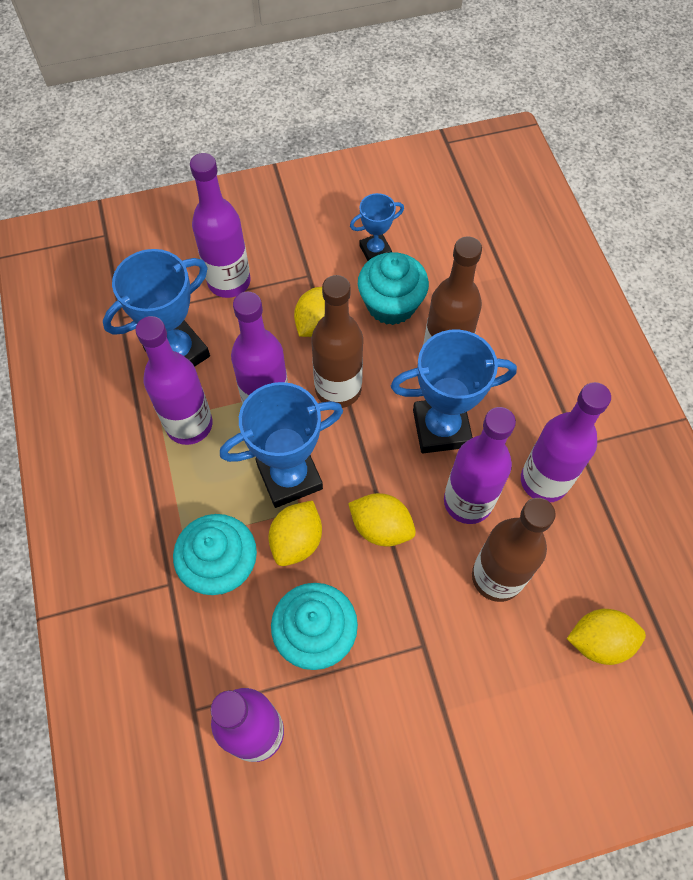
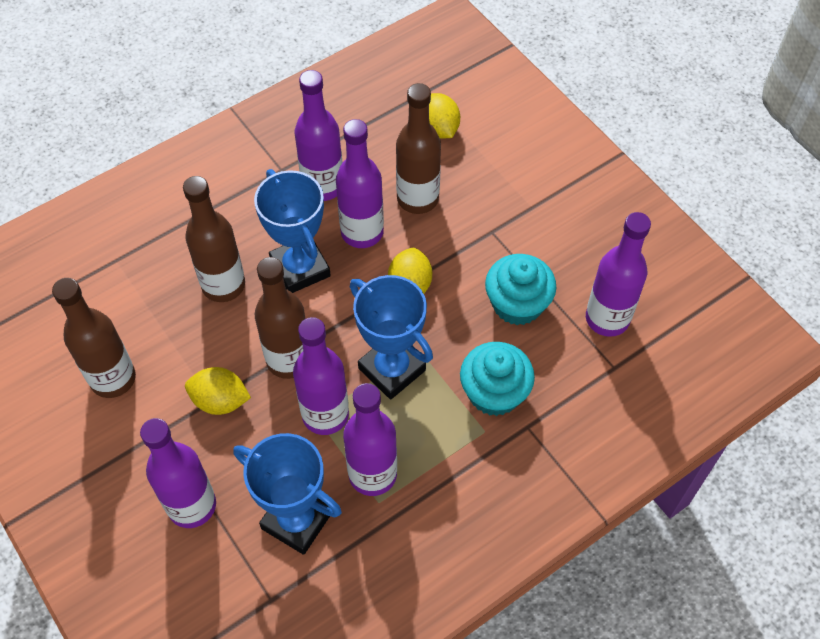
camera: 110 degrees left, 5 degrees down
yellow lemon [269,500,322,566] -> none
blue trophy [350,193,404,261] -> brown bottle [52,278,136,398]
turquoise cupcake [358,252,429,325] -> none

